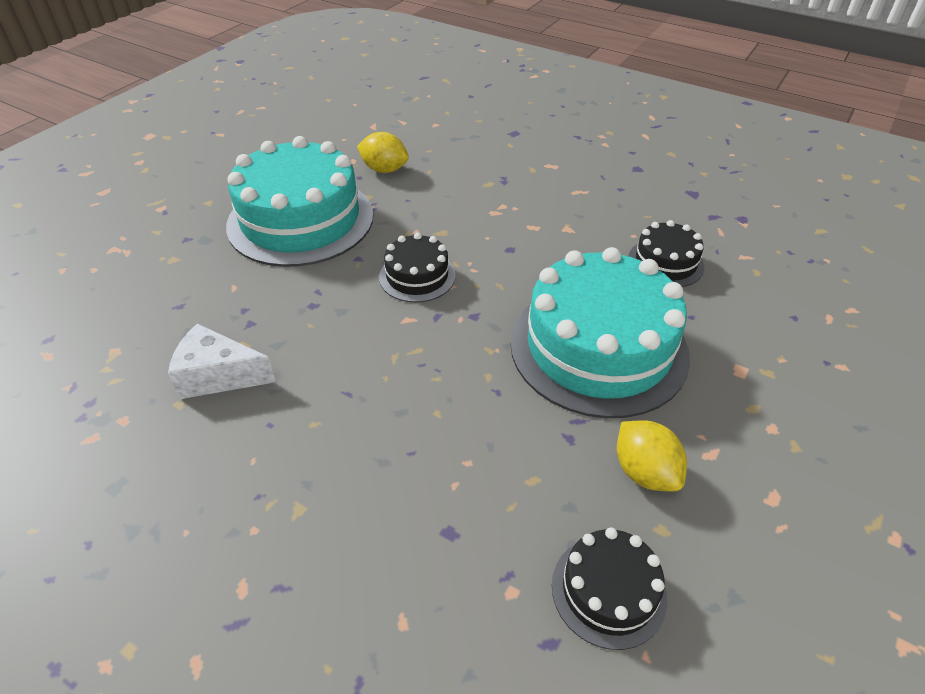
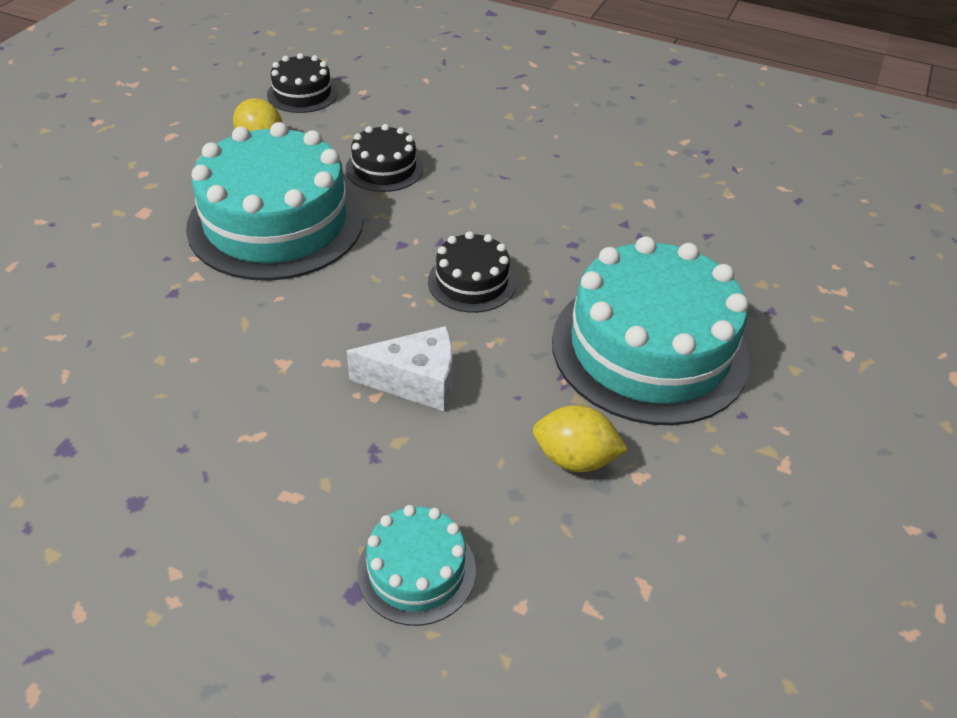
camera: 170 degrees right, 0 degrees up
white cheese [168,324,276,399] -> white cheese moved to [346,326,453,411]
black cake [628,220,704,287] -> black cake moved to [346,124,423,192]
none -> turquoise cake [357,505,476,626]

